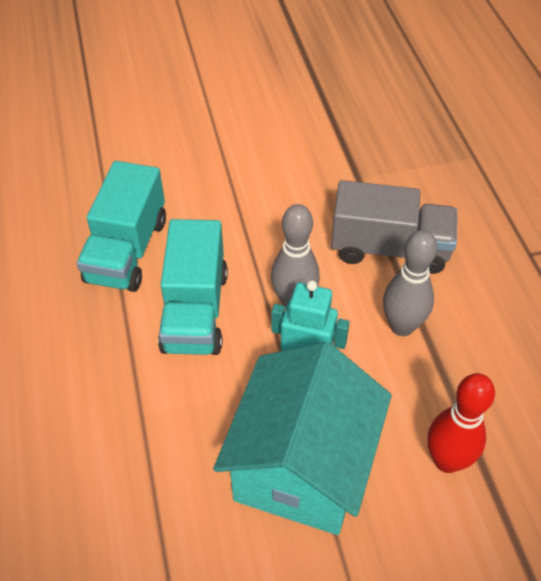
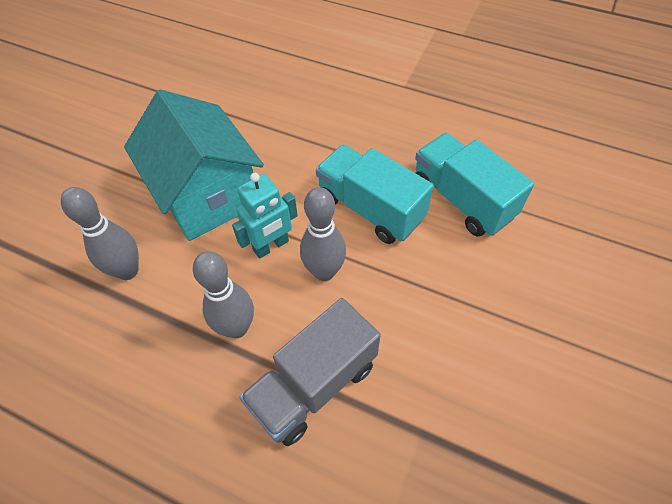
camera: 130 degrees right, 5 degrees up
red bowling pin [428,373,495,473] -> grey bowling pin [61,187,139,280]

